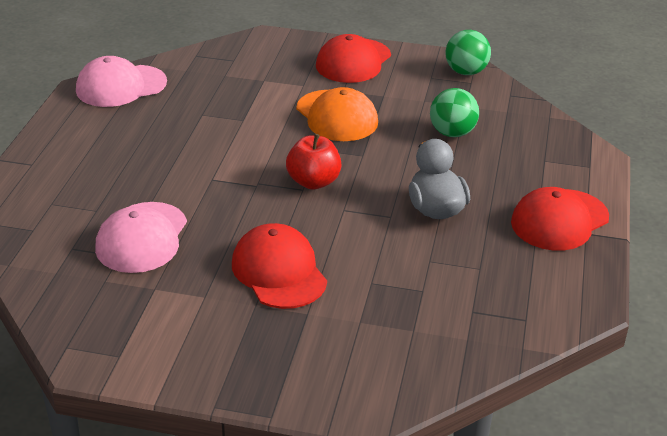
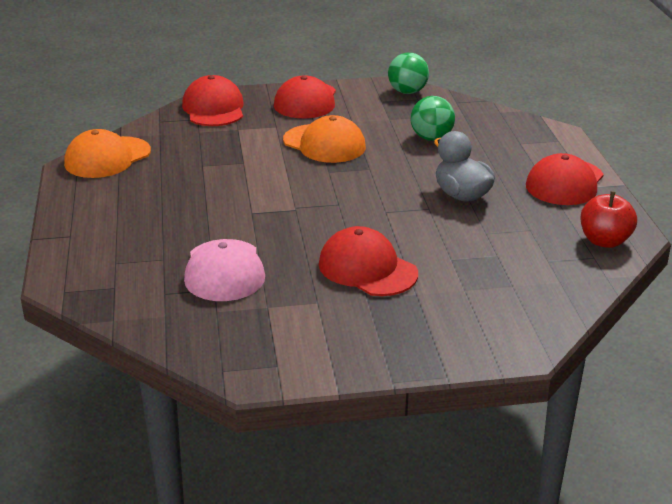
camera: 20 degrees left, 5 degrees down
pink cap [76,56,167,107] -> orange cap [64,129,151,178]
red apple [286,134,341,190] -> red apple moved to [581,191,637,248]
none -> red cap [182,75,244,126]

